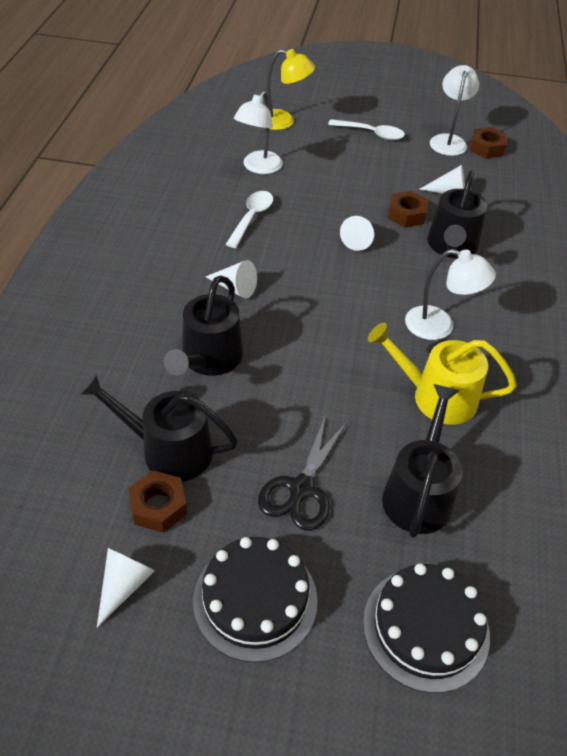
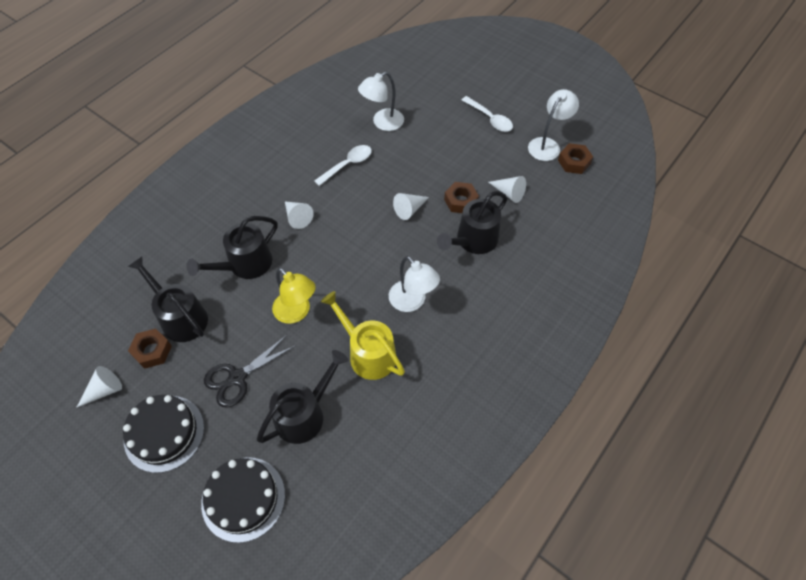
camera: 30 degrees right, 10 degrees up
yellow lamp [267,49,315,130] -> yellow lamp moved to [272,268,316,324]

